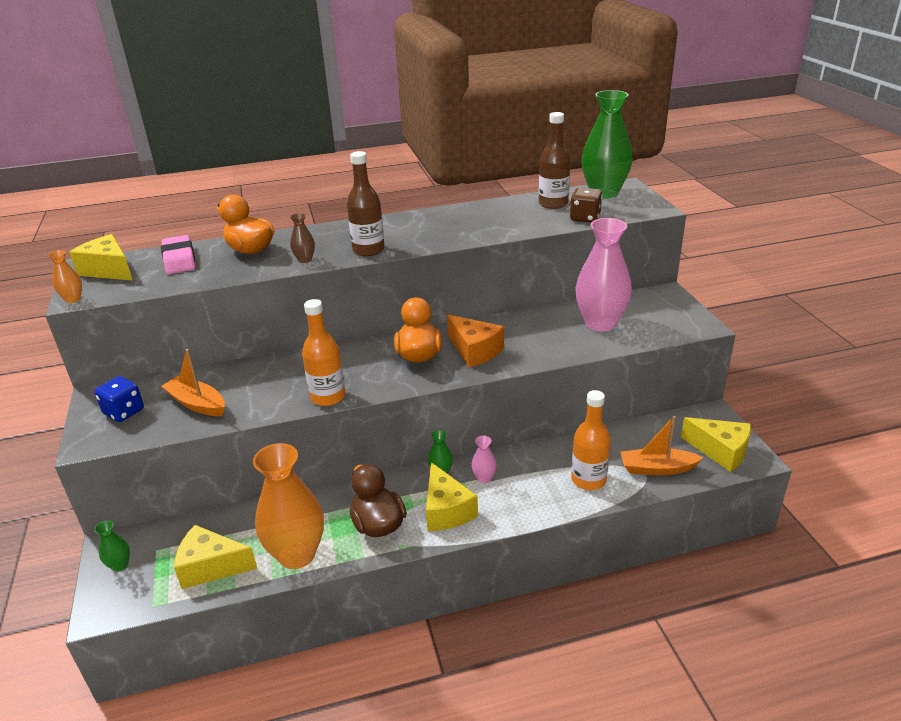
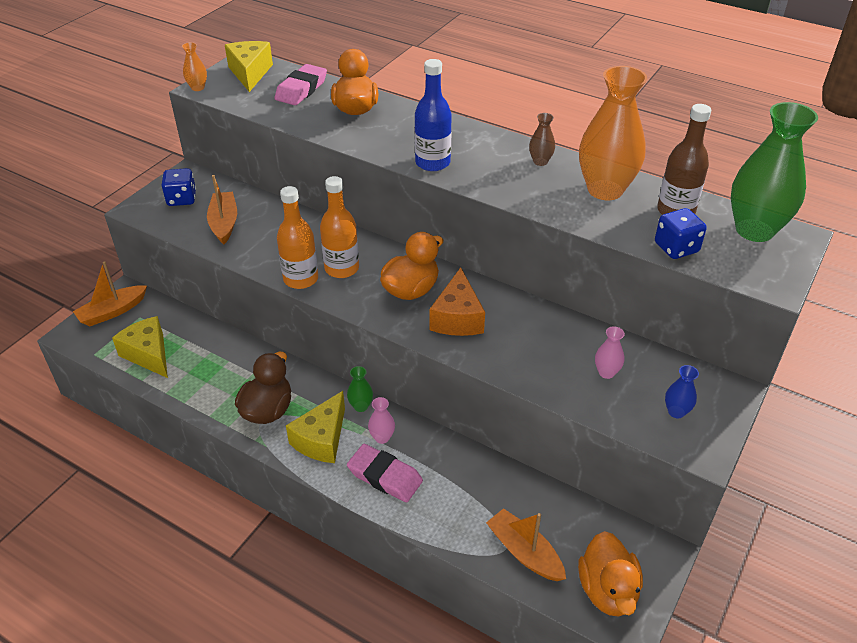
camera: 45 degrees right, 10 degrees up
green vase [94,520,130,572] -> orange boat [73,261,147,326]
orange vase [253,443,324,569] -> orange vase moved to [579,66,647,200]
brown vase [290,213,315,263] -> brown vase moved to [529,113,555,166]
brown bottle [347,151,385,256] -> blue bottle [415,59,452,171]
brown dice [570,187,602,223] -> blue dice [655,208,707,259]
orange bottle [571,390,611,490] -> orange bottle moved to [320,176,359,278]
pink vase [575,218,632,332] -> pink vase [595,326,625,379], size x0.43
yellow cheese [681,417,751,472] -> orange duck [578,531,643,617]
none -> pink eraser [347,444,423,502]
none -> blue vase [665,365,699,418]

